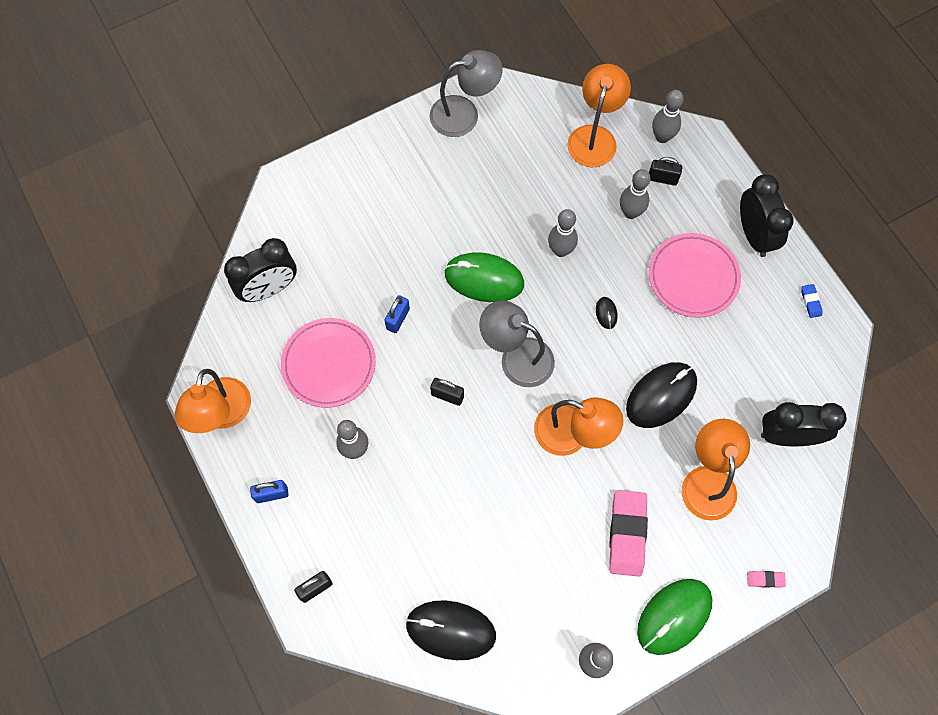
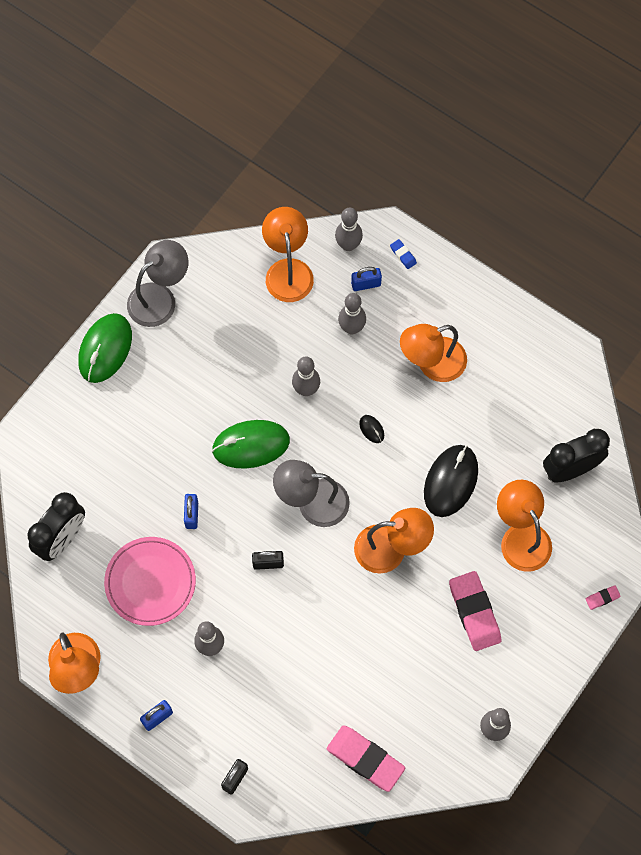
camera: 25 degrees left, 0 degrees up
black mouse [406,600,496,660] -> pink eraser [327,726,405,792]
green mouse [637,579,712,655] -> green mouse moved to [78,313,132,383]
black padlock [649,157,682,186] -> blue padlock [351,267,382,291]
pink plate [649,233,741,318] -> orange lamp [400,324,467,382]
black clock [740,174,793,257] -> none
blue eraser [801,284,823,318] -> blue eraser moved to [390,239,417,269]

